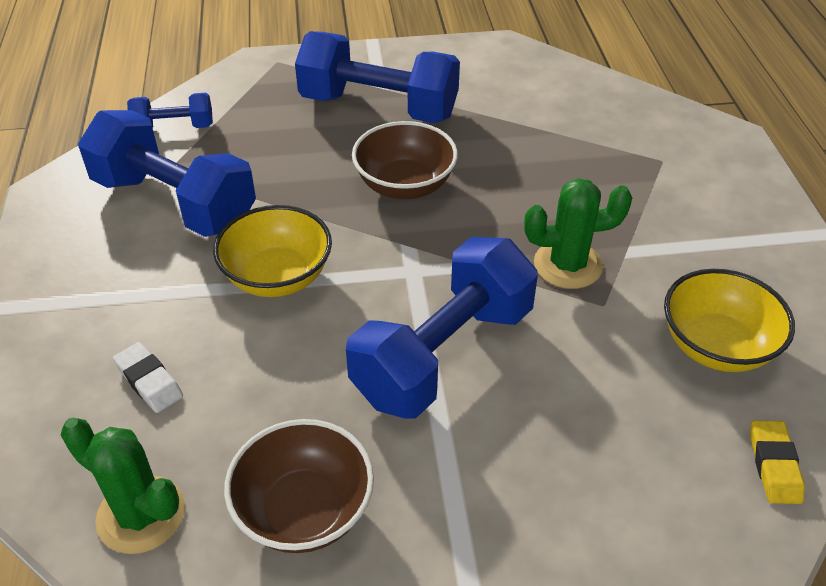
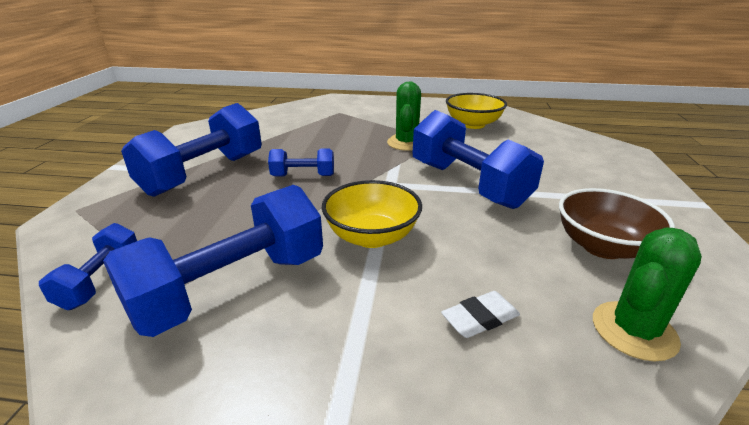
camera: 75 degrees left, 15 degrees down
brown bowl [352,121,458,199] -> blue dumbbell [268,149,334,176]
yellow eraser [750,420,805,504] -> none

